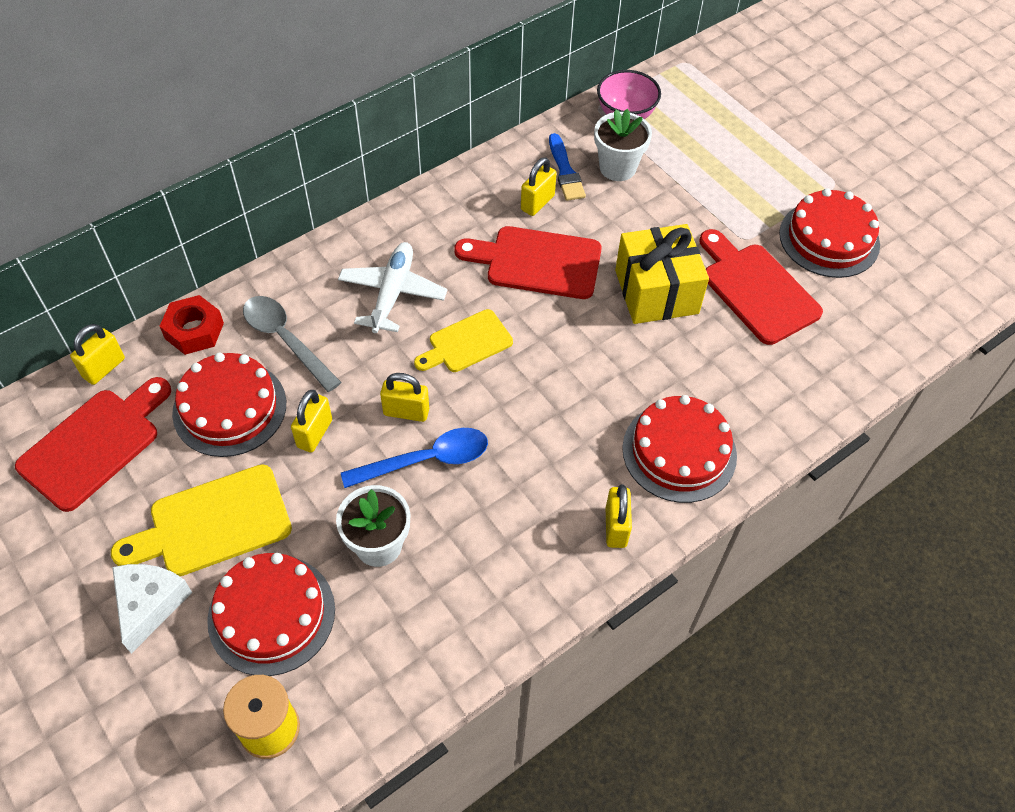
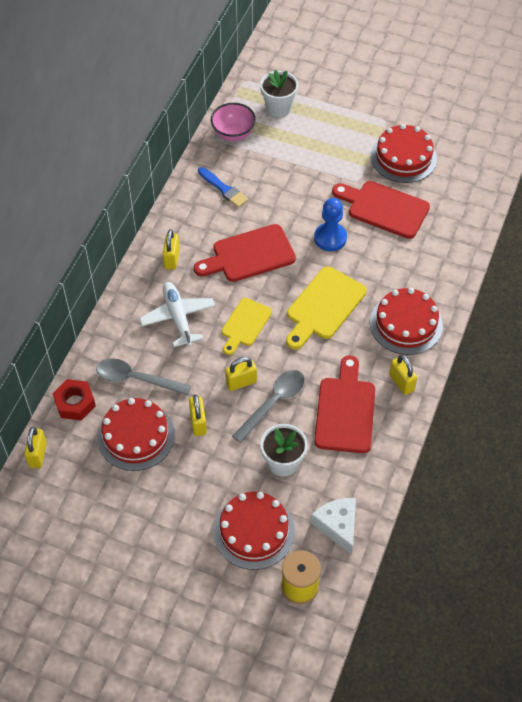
camera: 30 degrees left, 0 degrees up
red cutting board [15,377,171,512] -> red cutting board moved to [314,355,375,453]
yellow cutting board [111,464,292,576] -> yellow cutting board moved to [286,266,367,350]
white cheese [112,564,192,654] -> white cheese moved to [311,498,356,555]
blue spoon [341,428,488,488] -> grey spoon [232,370,305,443]
yellow padlock [521,157,557,216] -> yellow padlock moved to [163,229,180,270]
white flower pot [594,109,652,181] -> white flower pot moved to [260,70,298,117]
yellow gift [615,224,709,324] -> blue pawn [314,198,347,251]

